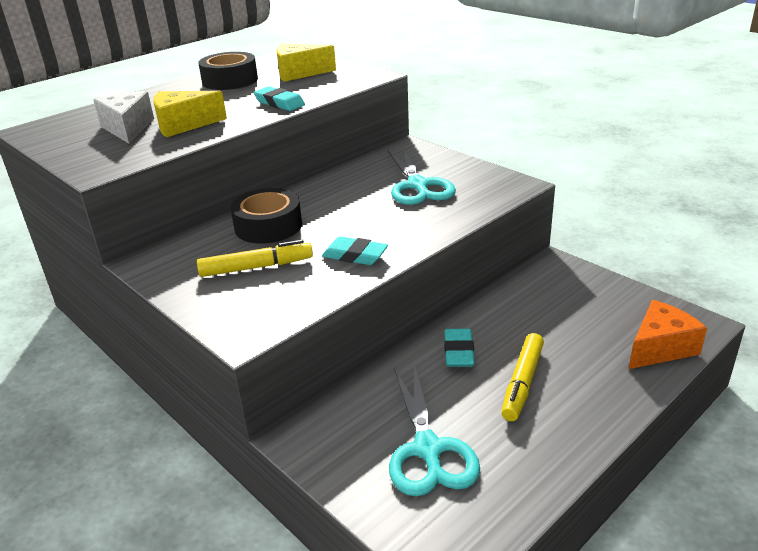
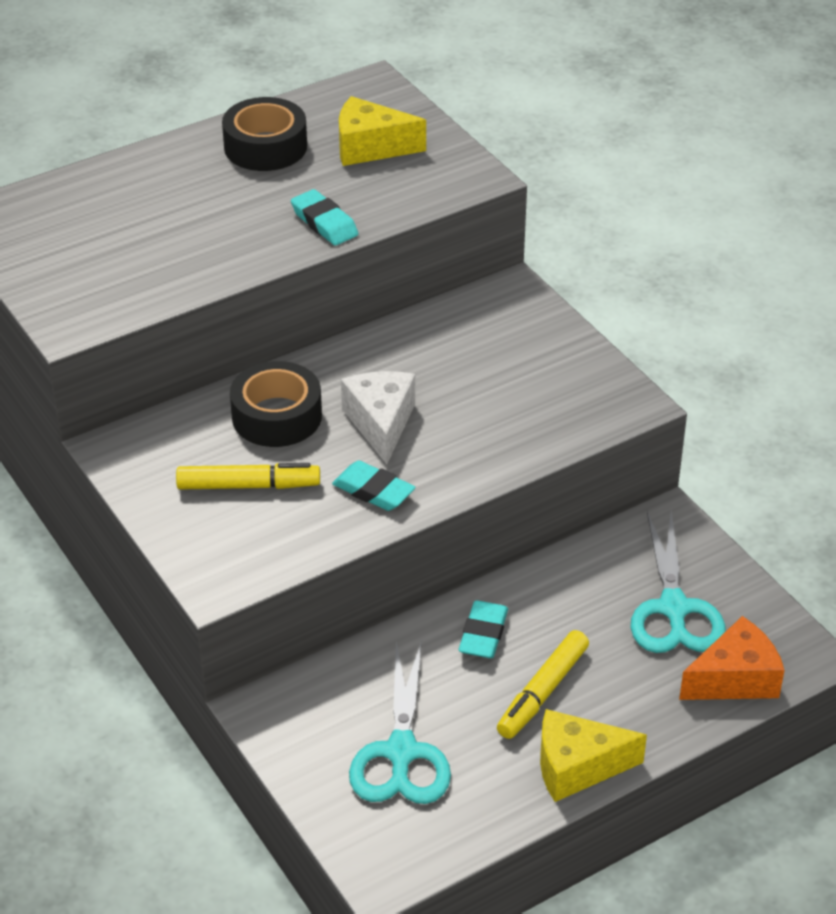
camera: 10 degrees right, 10 degrees up
white cheese [93,91,154,144] -> white cheese moved to [341,371,415,464]
yellow cheese [153,91,227,137] -> yellow cheese moved to [540,709,647,802]
turquoise scissors [388,146,456,205] -> turquoise scissors moved to [630,510,726,653]

